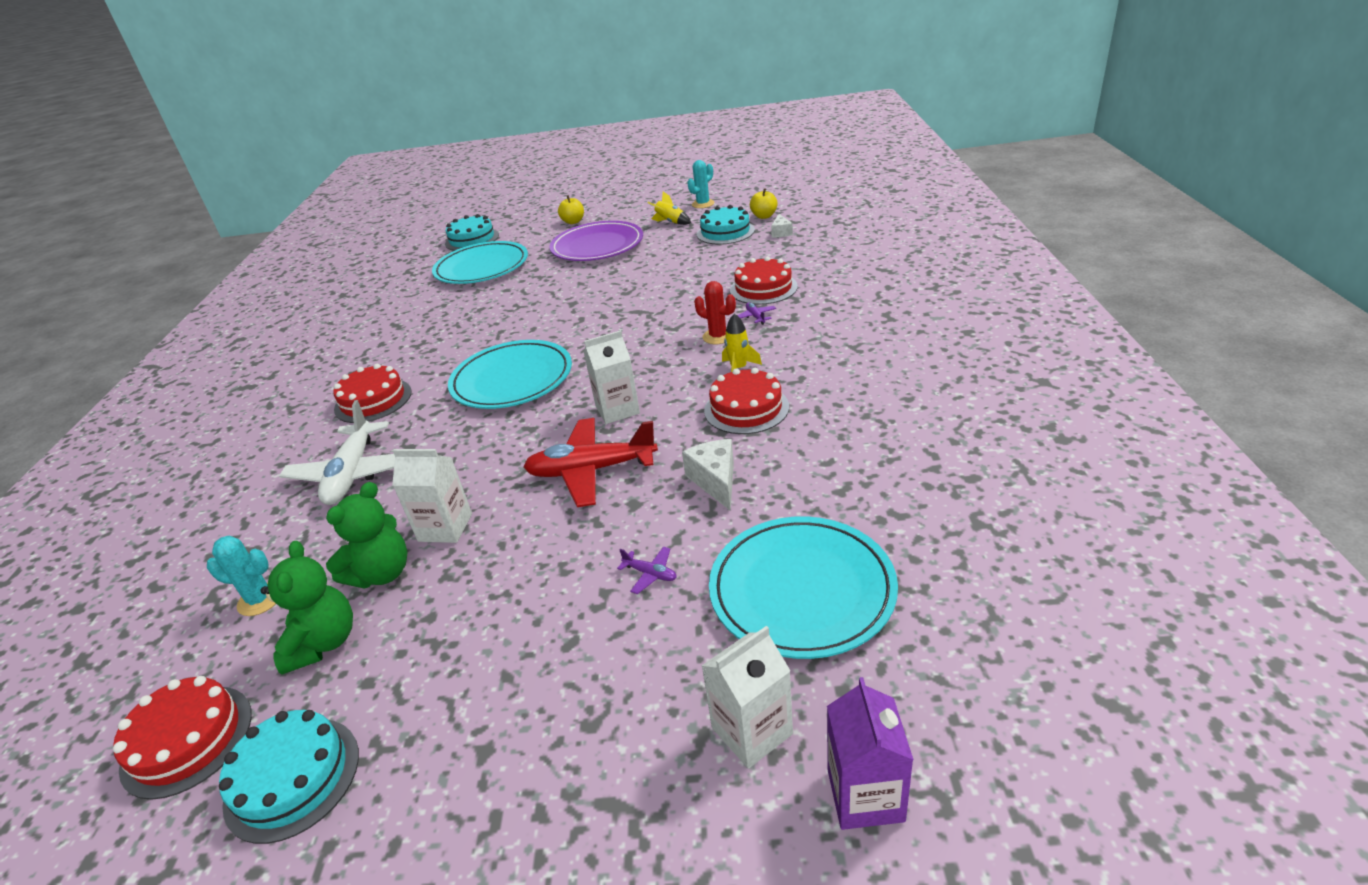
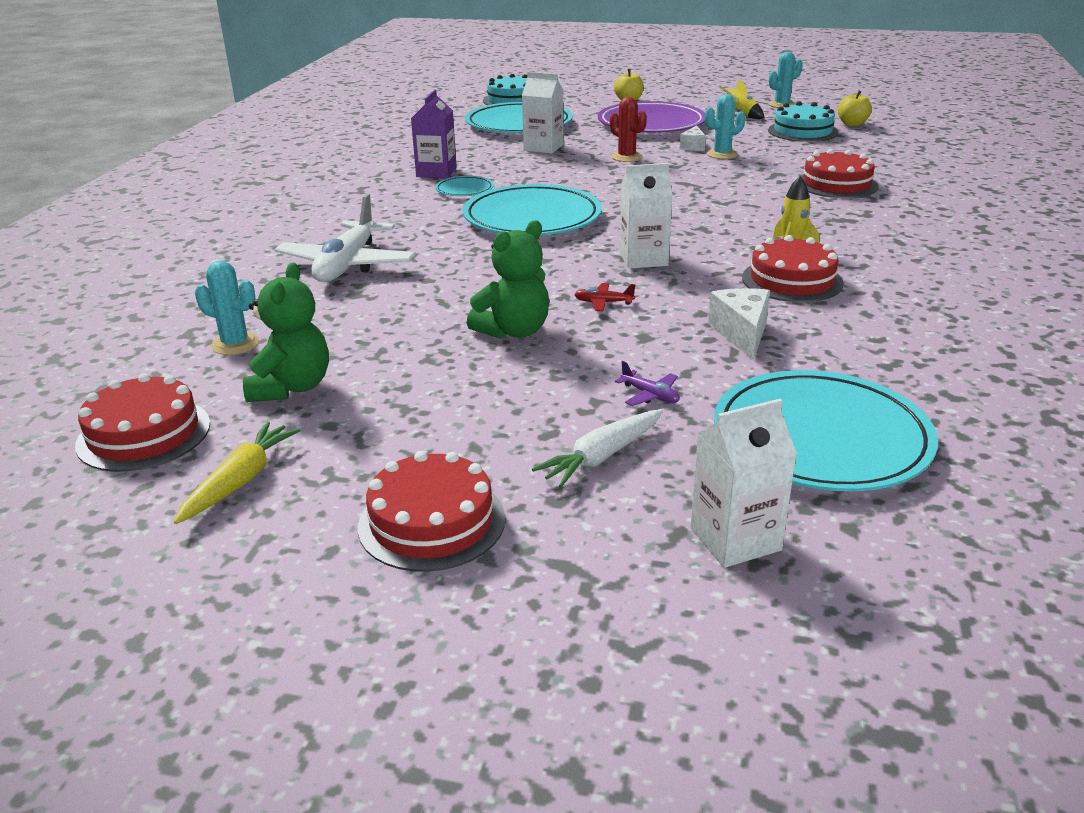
camera: 10 degrees right, 5 degrees down
turquoise cake [219,710,359,844] -> yellow carrot [174,422,301,524]
green teddy bear [326,482,408,589] -> green teddy bear moved to [467,220,549,339]
red cake [333,364,412,423] -> red cake moved to [358,451,505,572]
white carton [392,449,472,543] -> white carton moved to [522,72,564,154]
red plane [523,418,658,507] -> red plane [574,283,636,311], size x0.40
red cactus [694,281,736,344] -> red cactus moved to [610,97,647,162]
purple plane [737,302,776,325] -> none
white cheese [771,214,793,237] -> white cheese moved to [680,125,706,151]
purple carton [827,677,914,830] -> purple carton moved to [411,89,457,178]
none -> turquoise plate [435,176,494,196]
none -> white carrot [532,409,663,488]
none -> turquoise cactus [705,94,746,159]

